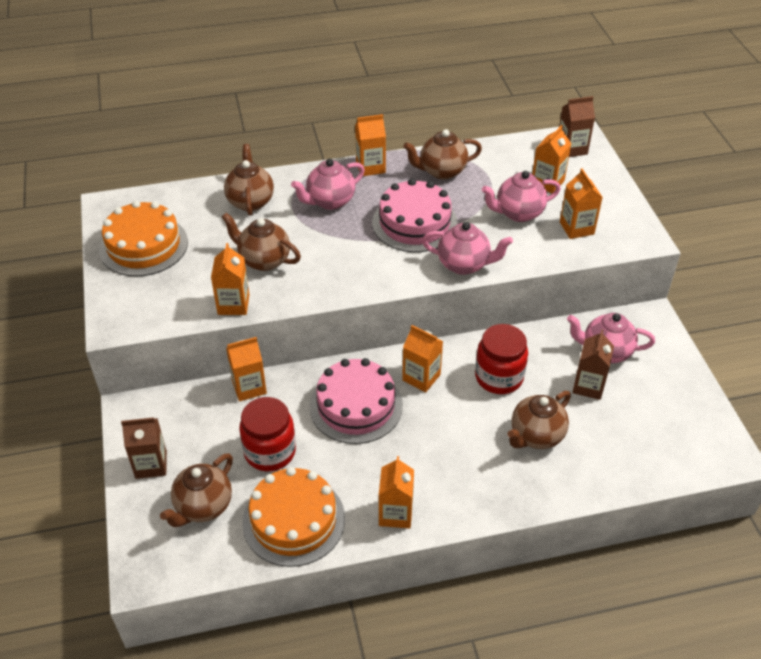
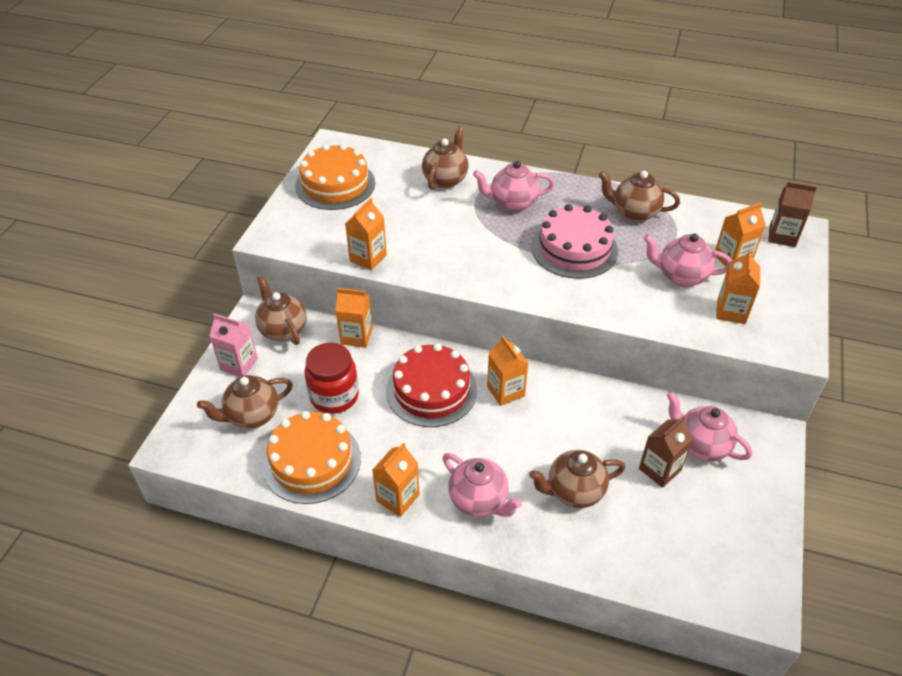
camera: 30 degrees right, 0 degrees up
brown carton [121,417,167,479] -> pink carton [209,313,258,377]
brown teapot [222,213,301,271] -> brown teapot moved to [255,275,307,345]
pink cake [310,358,403,444] -> red cake [386,343,477,427]
orange carton [355,114,386,176] -> none
pink teapot [422,222,513,275] -> pink teapot moved to [443,453,522,517]
red jar [475,324,528,394] -> none

